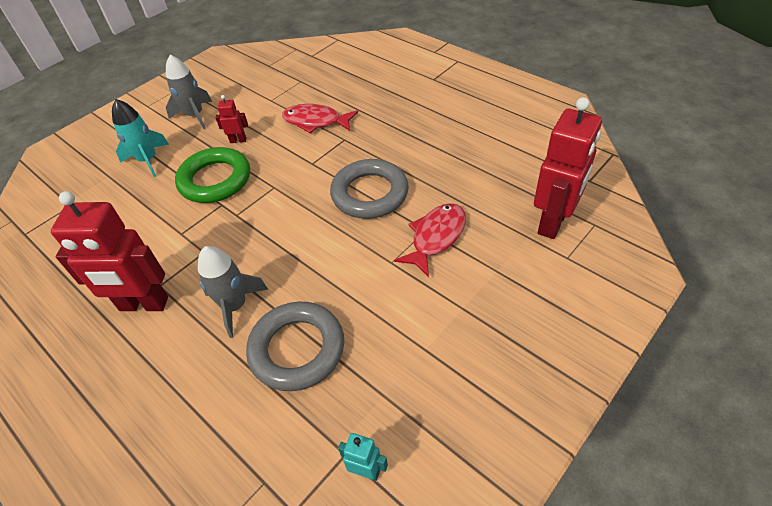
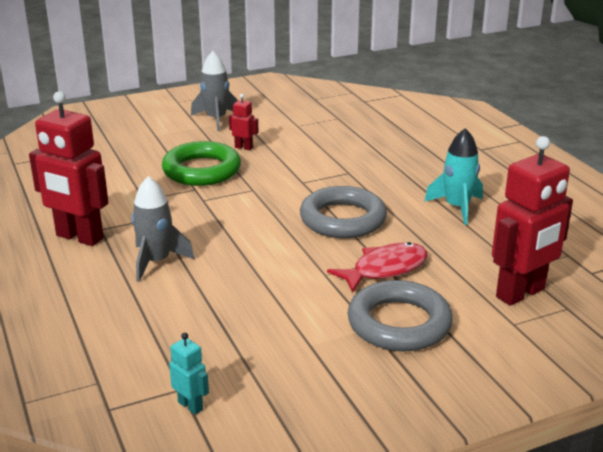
camera: 20 degrees right, 20 degrees down
turquoise rocket [112,99,169,177] -> turquoise rocket moved to [424,128,483,225]
grey ring [246,302,344,391] -> grey ring moved to [347,280,453,351]
red fish [282,104,358,133] -> none

